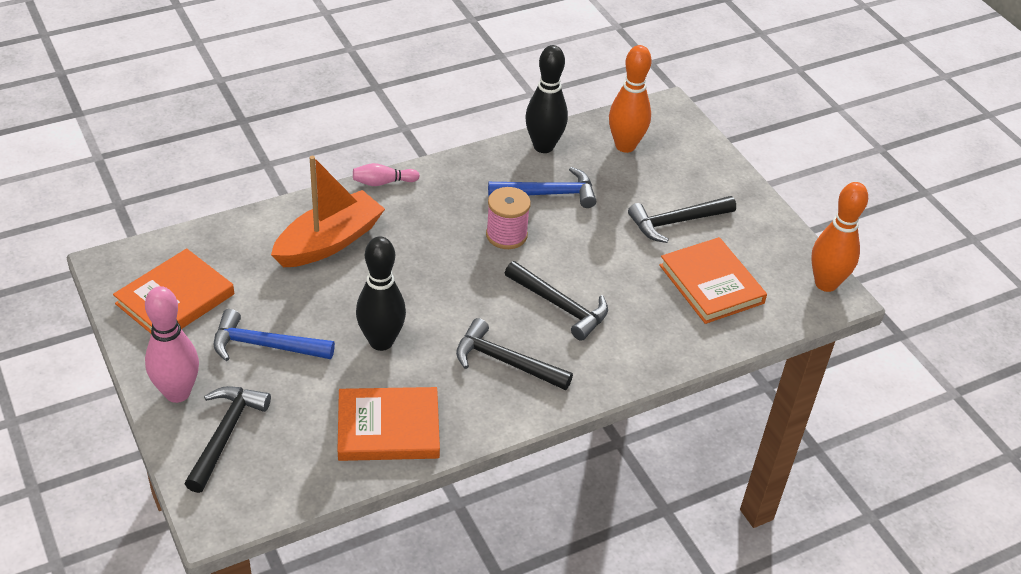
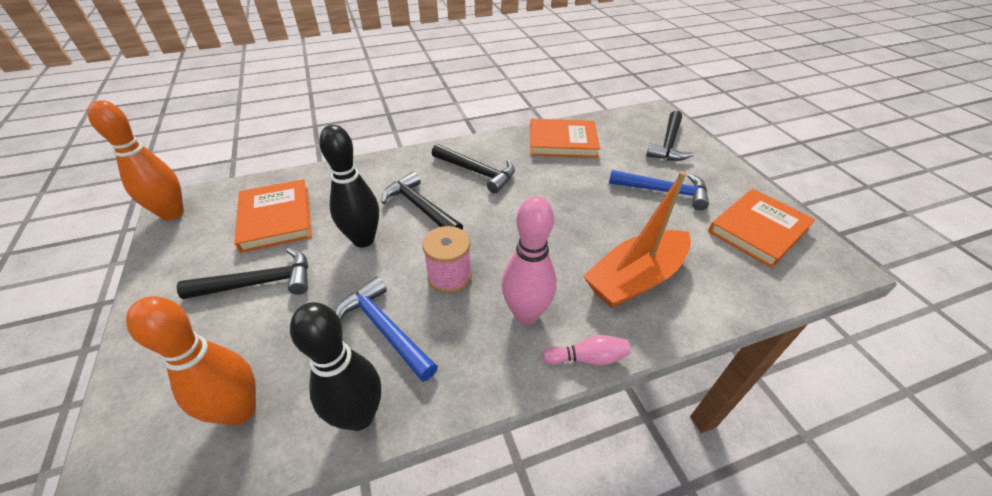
camera: 170 degrees left, 0 degrees up
pink bowling pin [145,286,199,403] -> pink bowling pin moved to [502,196,557,324]
black bowling pin [356,236,406,351] -> black bowling pin moved to [319,125,379,247]
blue hammer [488,167,596,208] -> blue hammer turned 45 degrees clockwise [335,276,438,382]

